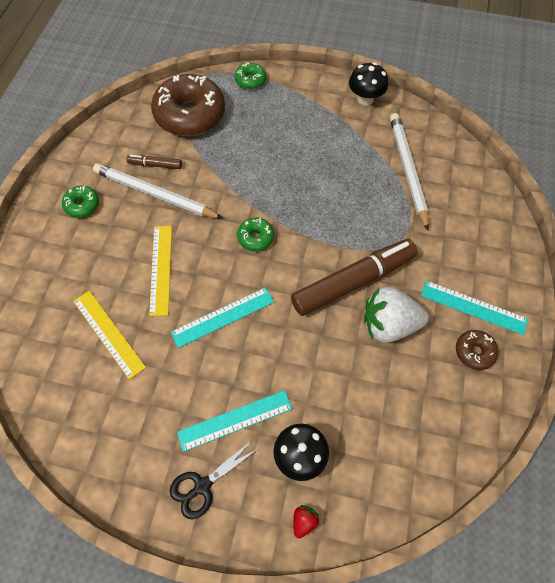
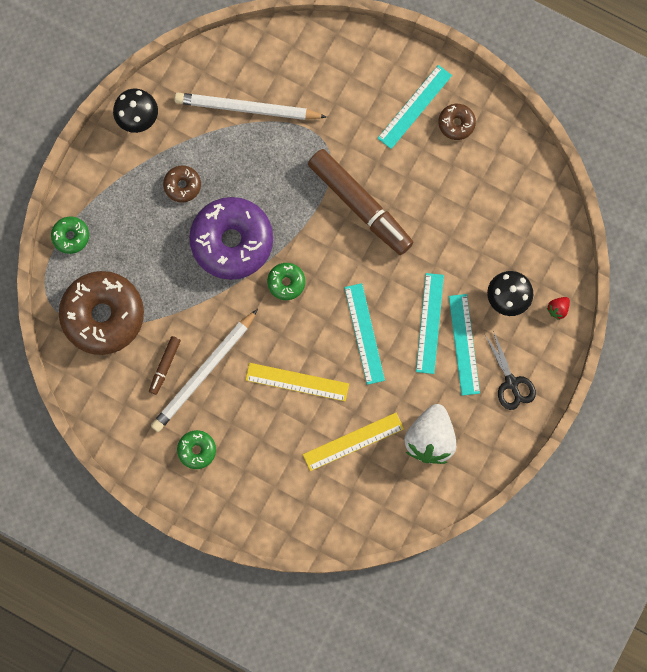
camera: 75 degrees left, 15 degrees up
brown marker [291,239,418,316] -> brown marker turned 150 degrees clockwise [308,149,414,255]
red strawberry [293,505,319,538] -> red strawberry turned 90 degrees counterclockwise [547,297,570,320]
white strawberry [364,287,429,343] -> white strawberry moved to [404,404,456,464]
none -> brown donut [163,166,201,203]
none -> purple donut [189,197,273,280]
none -> turquoise ruler [416,273,444,374]

